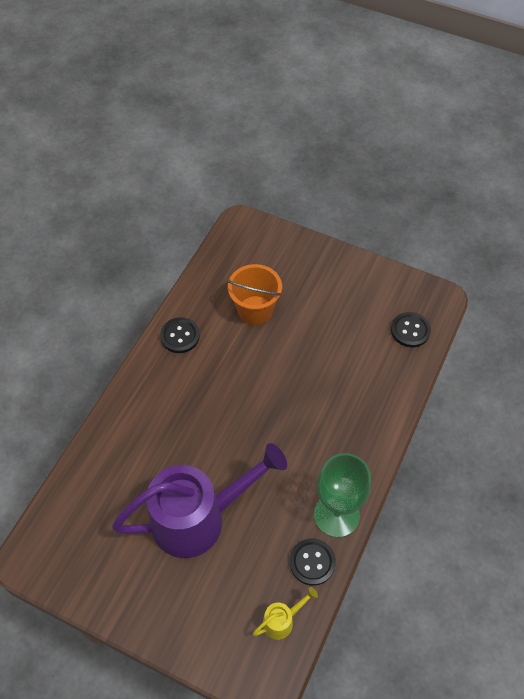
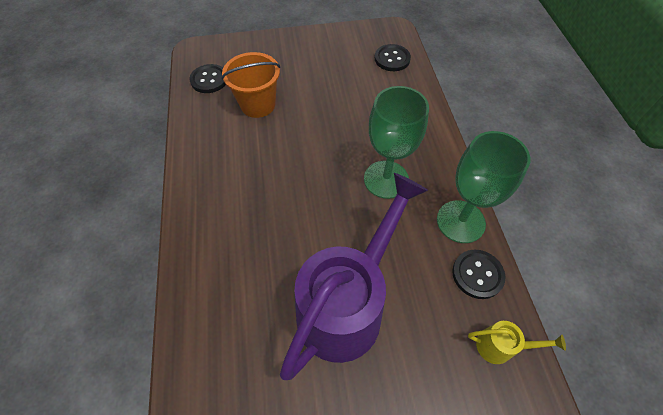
camera: 35 degrees left, 0 degrees up
black button [160,317,200,353] -> black button moved to [189,64,226,93]
yellow watering can [253,587,318,640] -> yellow watering can turned 75 degrees clockwise [468,321,566,364]
none -> green goblet [364,86,429,199]

